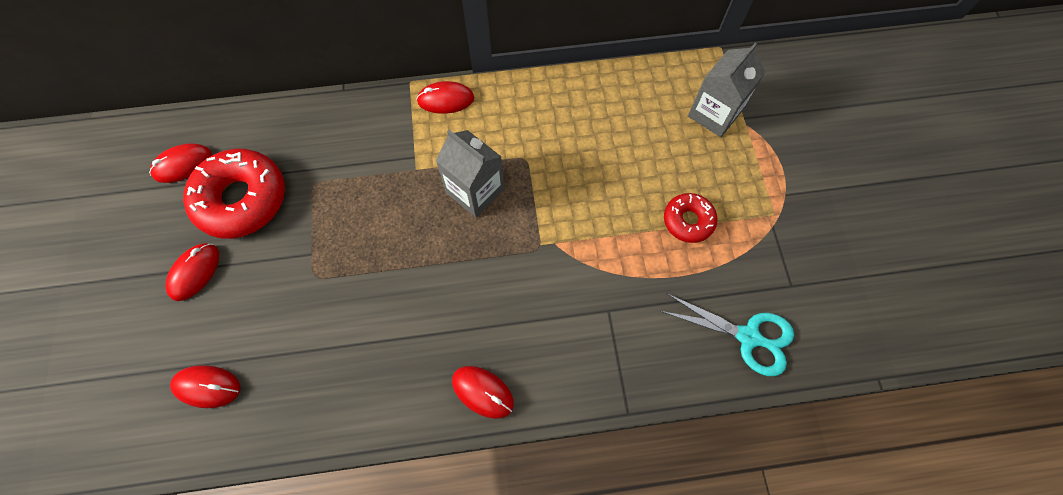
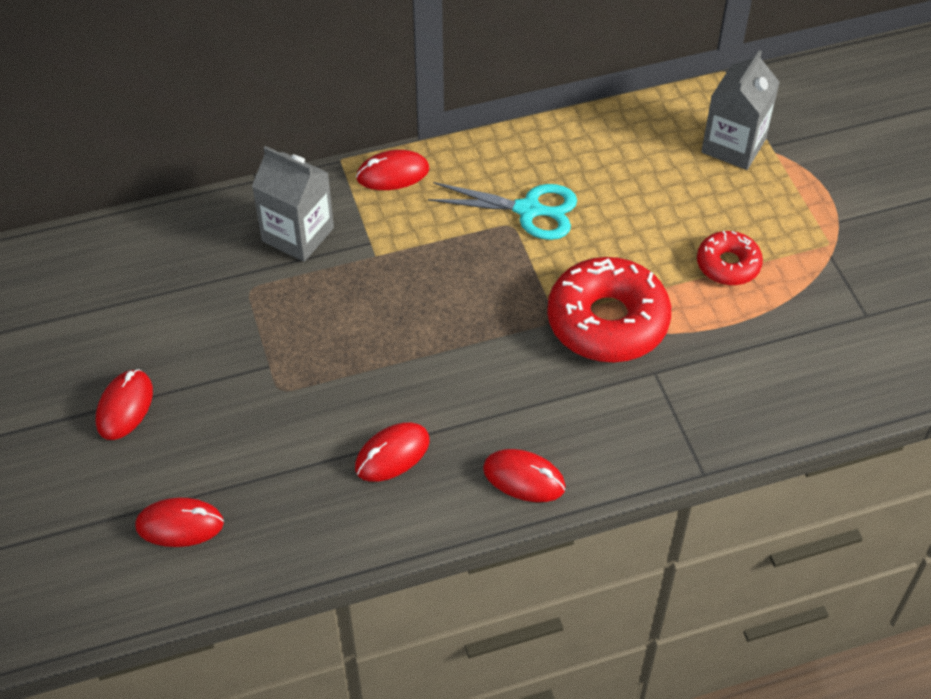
camera: 10 degrees left, 15 degrees down
red mouse [149,143,212,183] -> red mouse moved to [355,422,430,482]
red donut [183,149,285,239] -> red donut moved to [547,257,671,362]
grey carton [435,130,504,217] -> grey carton moved to [252,146,334,262]
turquoise scissors [660,294,794,376] -> turquoise scissors moved to [428,182,577,240]

